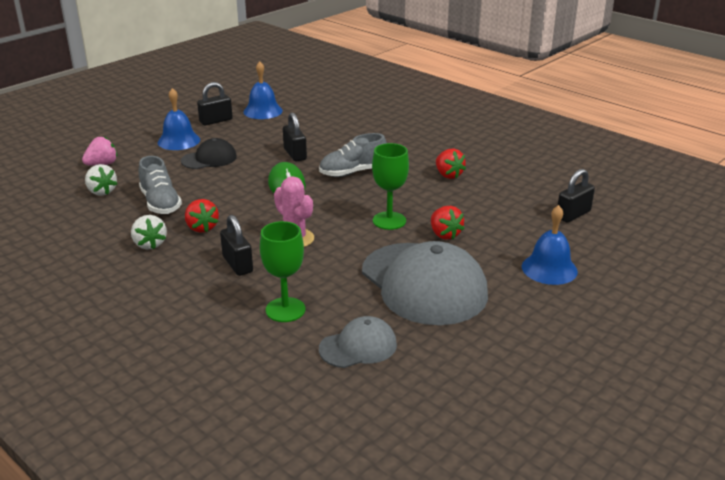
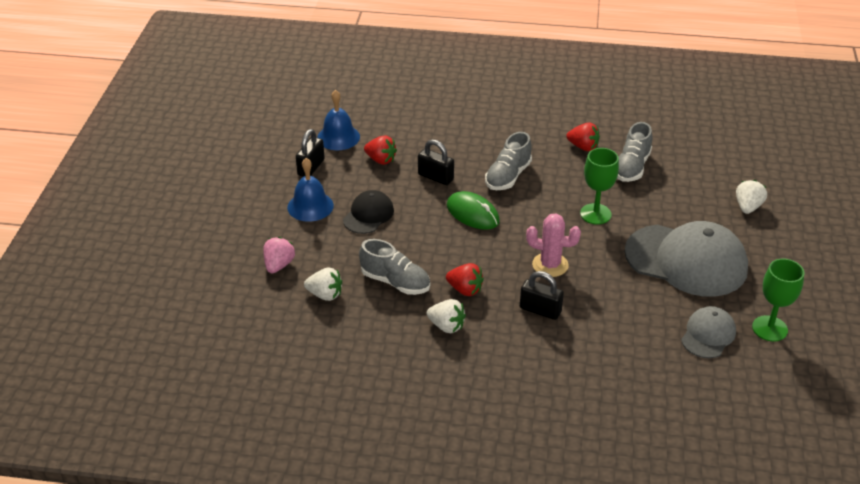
camera: 35 degrees left, 10 degrees up
green goblet [260,221,305,322] -> green goblet moved to [752,259,804,342]
red strawberry [431,206,465,240] -> red strawberry moved to [364,135,397,165]
blue bell [522,205,578,285] -> white strawberry [736,180,767,214]
black padlock [558,169,595,223] -> none
none -> grey shoe [617,122,652,182]

